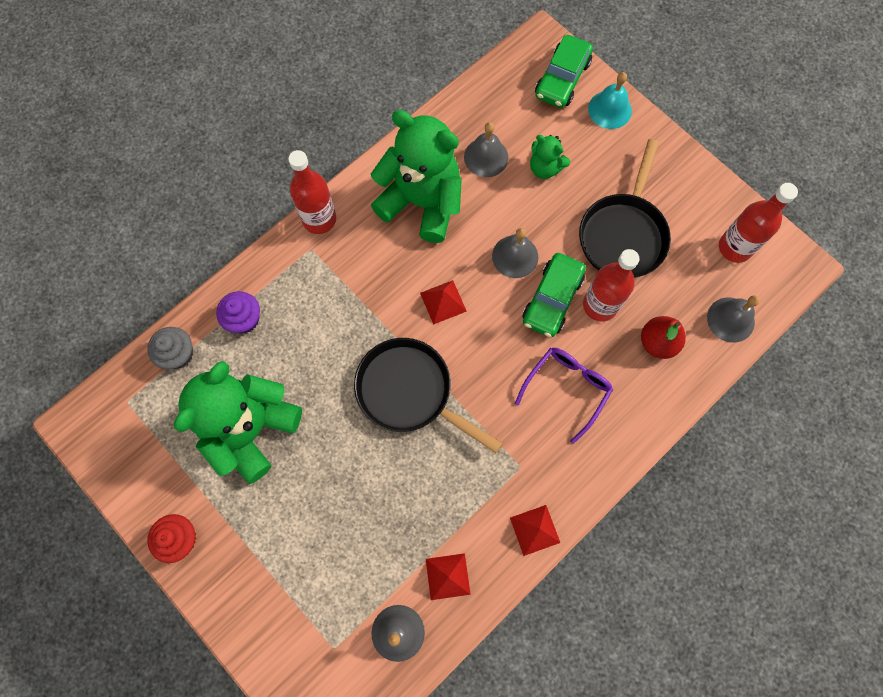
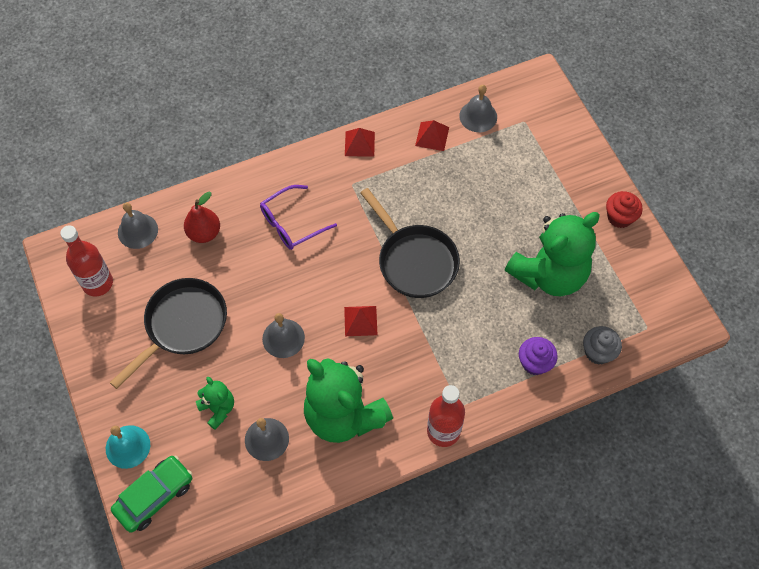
camera: 160 degrees left, 10 degrees down
green car [523,253,586,337] -> none
red bottle [583,249,639,322] -> none

